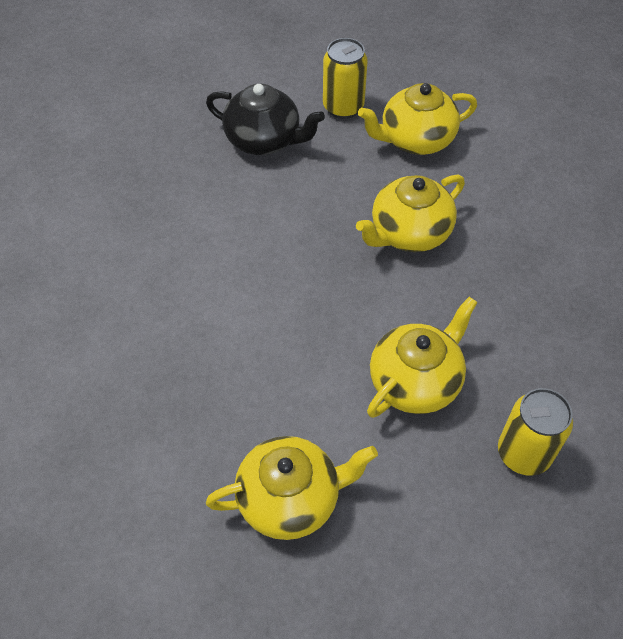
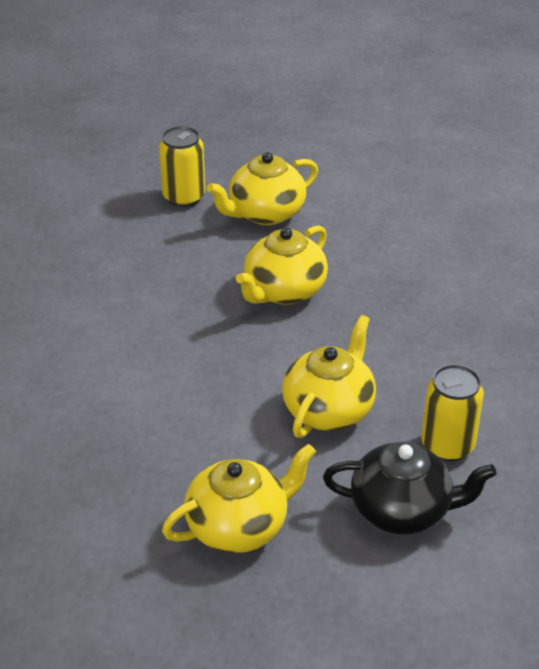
camera: 15 degrees left, 15 degrees down
black teapot [206,84,325,155] -> black teapot moved to [323,442,497,534]

